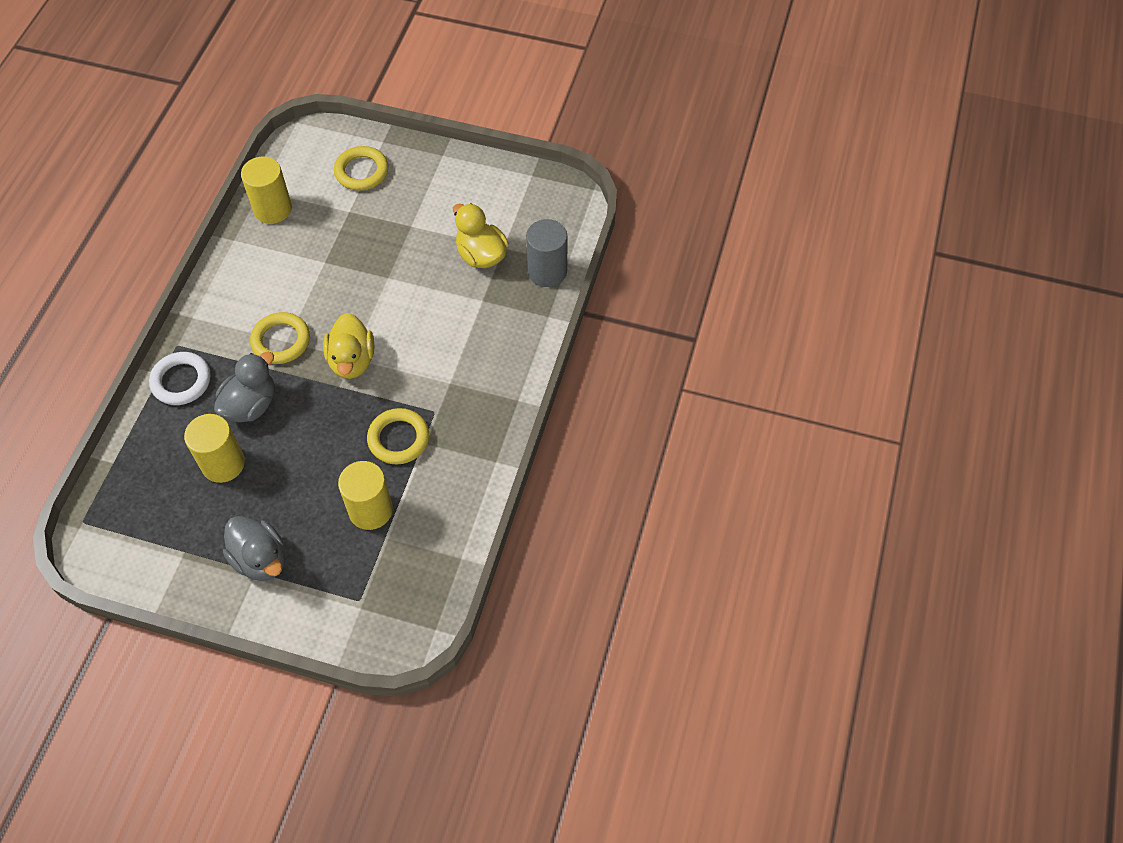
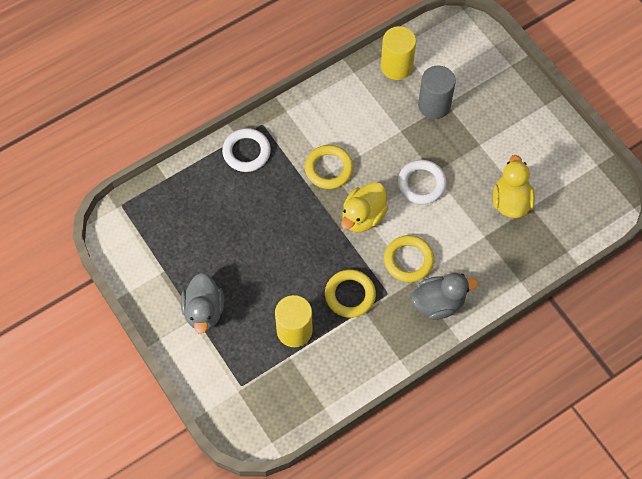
camera: 40 degrees right, 5 degrees up
yellow cylinder [184,414,245,483] -> none
grey duck [214,352,275,422] -> grey duck moved to [411,273,478,320]
yellow ring [334,146,388,191] -> yellow ring moved to [384,235,434,282]
grey cylinder [526,219,567,287] -> grey cylinder moved to [418,66,456,119]
none -> white ring [398,160,447,204]

